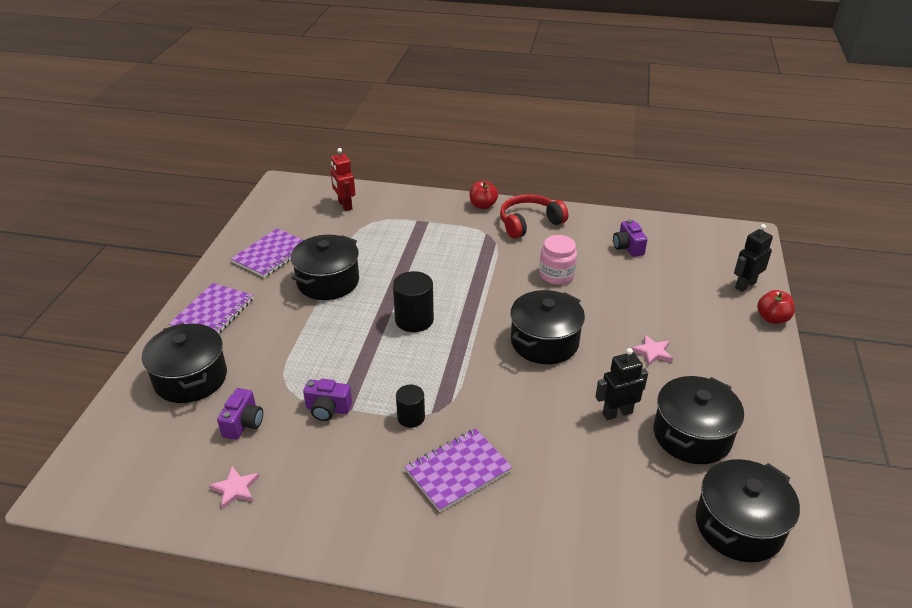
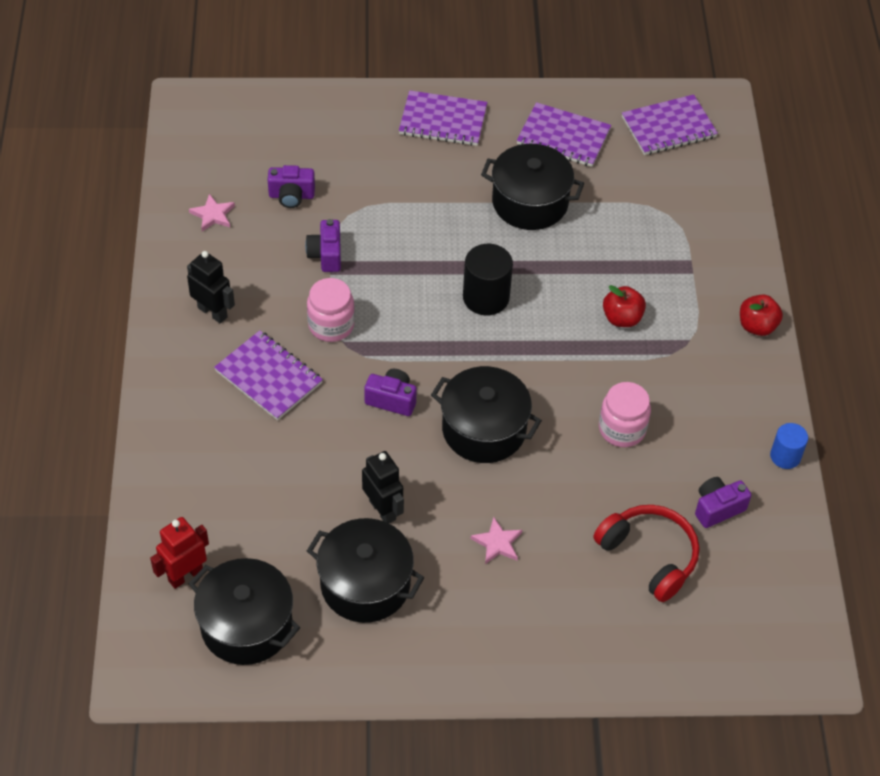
camera: 75 degrees right, 15 degrees up
black pot [142,323,227,403] -> none
red robot [330,148,355,211] -> red robot moved to [150,517,209,589]
black cylinder [396,385,425,428] -> pink jar [307,278,355,342]
red headphones [500,194,568,239] -> red headphones moved to [593,505,699,602]
black robot [734,224,773,292] -> black robot moved to [187,251,235,323]
red apple [757,290,795,324] -> red apple moved to [603,285,646,327]
none -> purple camera [364,369,417,416]
none -> purple notebook [622,94,718,155]
none -> blue cylinder [770,423,808,469]

